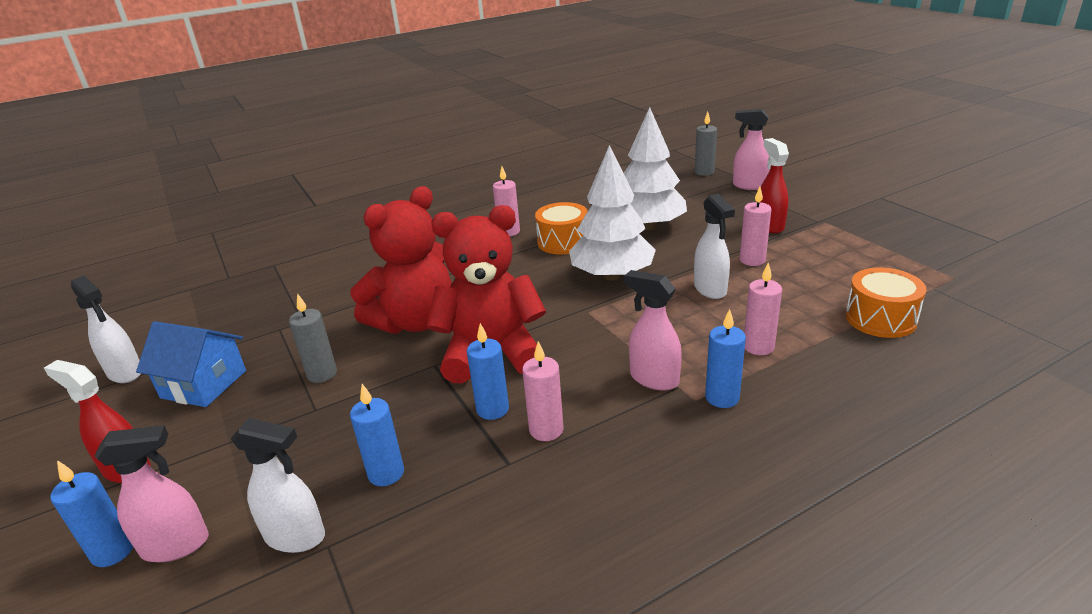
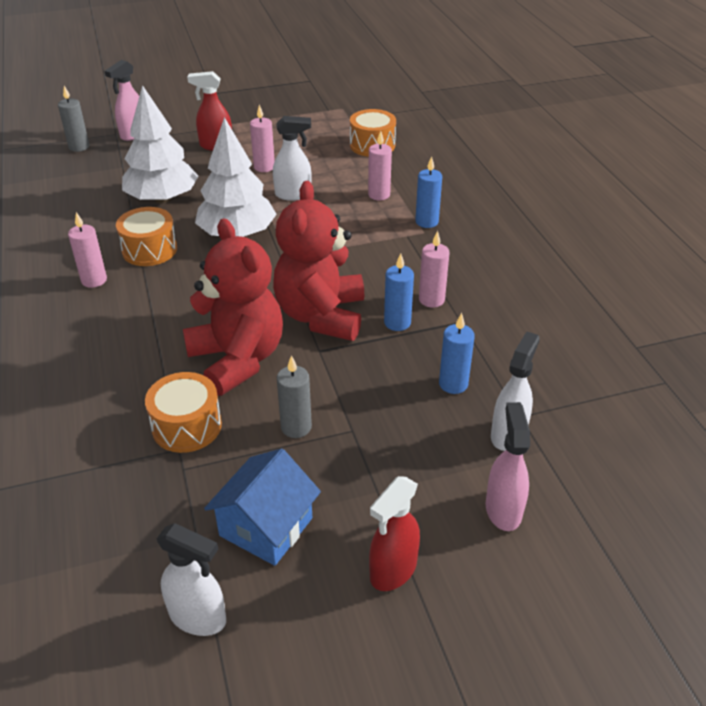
camera: 80 degrees left, 10 degrees up
blue candle [50,460,133,567] -> none
white spray bottle [71,276,141,383] -> white spray bottle turned 60 degrees clockwise [157,523,226,636]
pink spray bottle [624,270,682,390] -> none
none -> orange drum [145,372,222,453]

